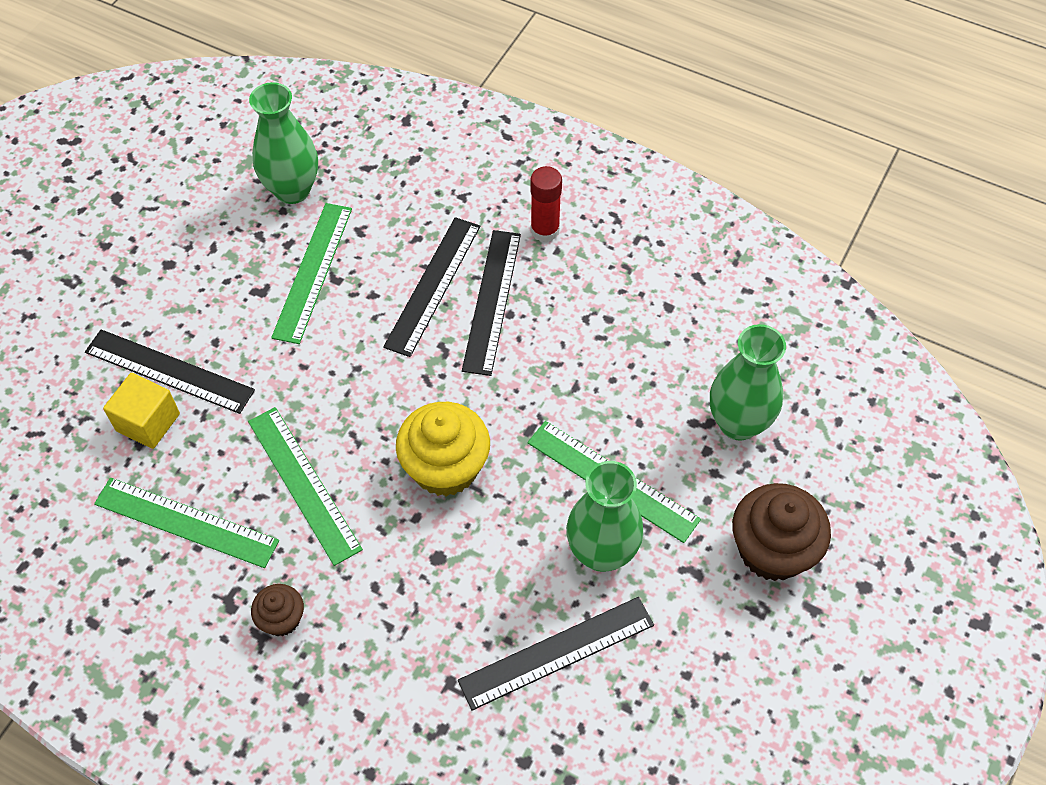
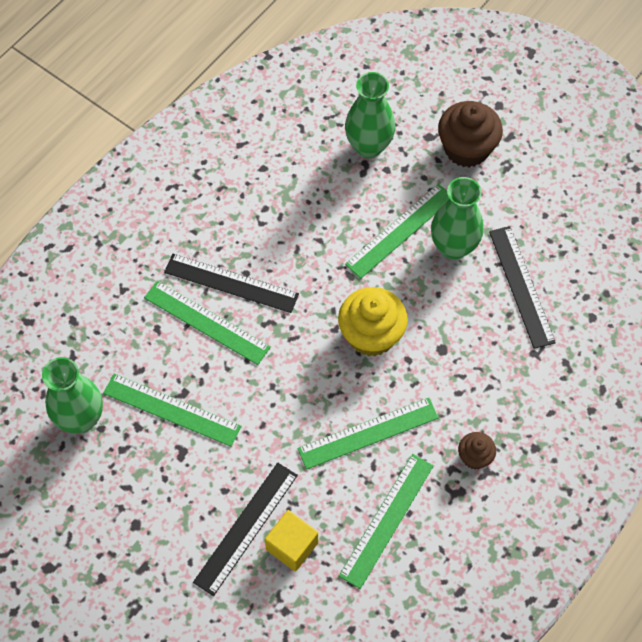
camera: 80 degrees left, 5 degrees up
black ruler [383,217,480,357] -> green ruler [144,281,271,365]
red glue stick [530,166,562,242] -> none

